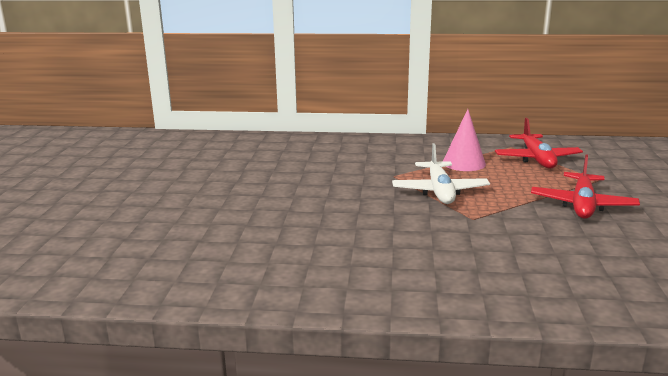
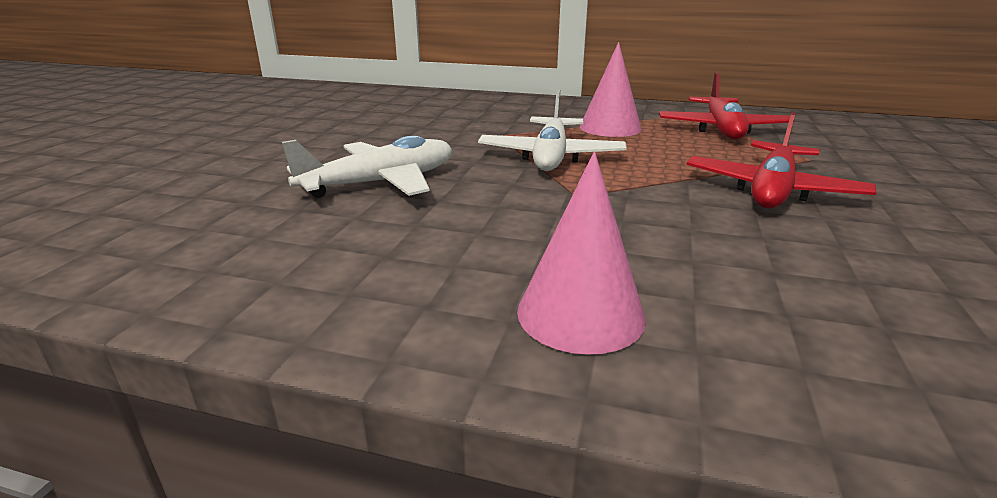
camera: 10 degrees right, 5 degrees up
none -> white plane [282,136,452,198]
none -> pink cone [517,152,646,355]

